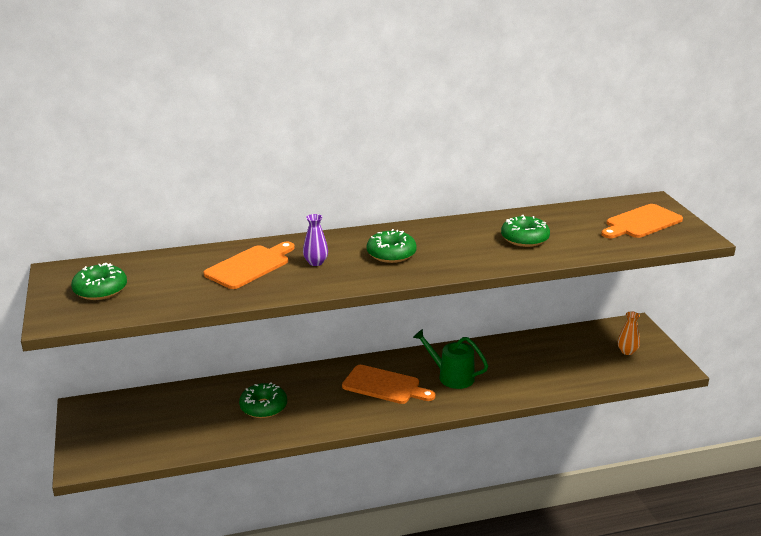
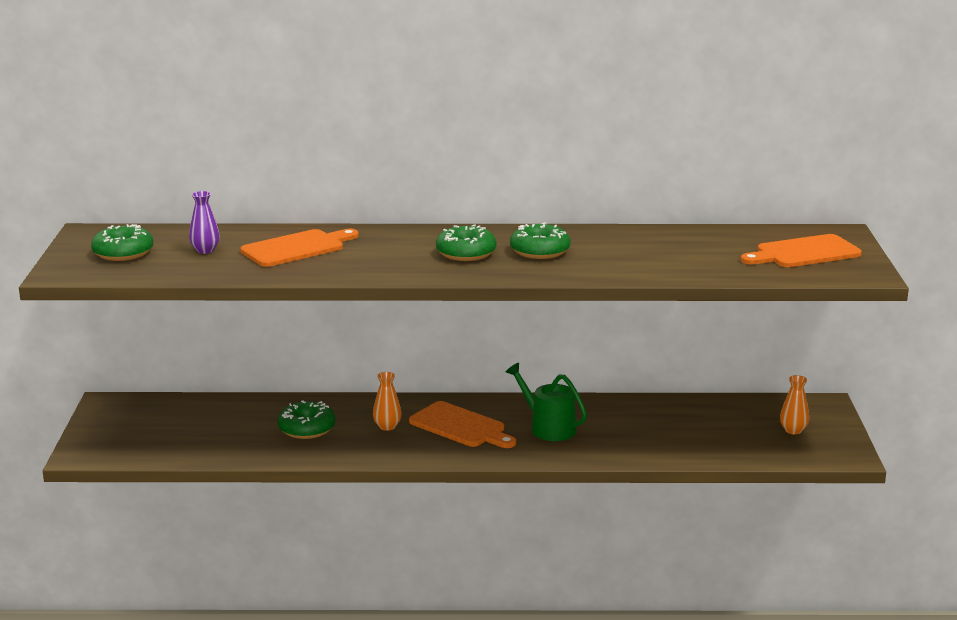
camera: 15 degrees right, 5 degrees down
purple vase [303,214,328,266] -> purple vase moved to [189,191,220,254]
green donut [501,215,550,247] -> green donut moved to [510,222,571,259]
none -> orange vase [373,372,402,431]

